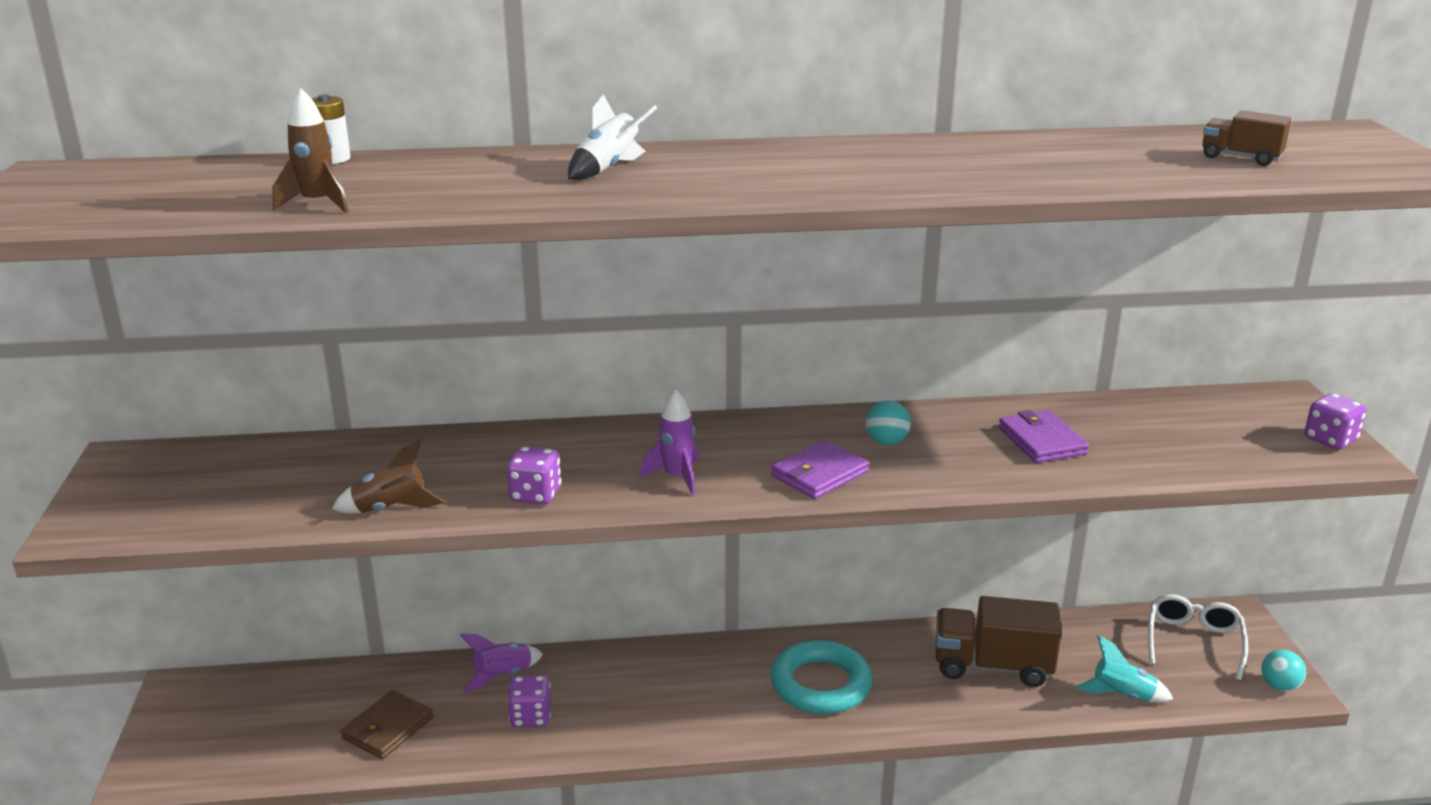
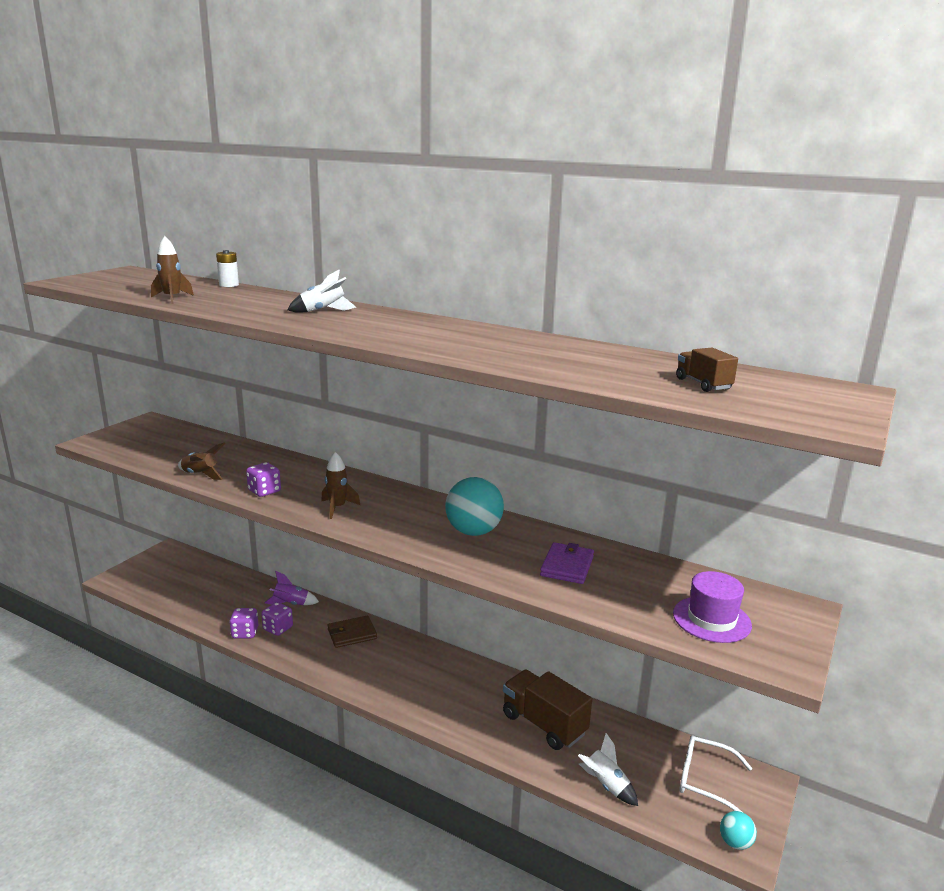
camera: 35 degrees right, 5 degrees down
brown wallet [341,690,433,759] -> brown wallet moved to [327,616,377,648]
purple rocket [640,390,699,496] -> brown rocket [321,452,360,519]
purple wallet [771,440,869,499] -> none
turquoise ring [771,640,872,714] -> none
turquoise ball [866,400,911,445] -> turquoise ball [445,477,504,536], size x1.90
turquoise rocket [1076,635,1173,702] -> white rocket [578,733,638,806]
white glasses [1148,594,1248,680] -> white glasses turned 120 degrees counterclockwise [679,735,752,812]
purple dice [1304,393,1366,450] -> purple dice moved to [229,608,258,639]
none -> purple hat [673,571,752,643]

